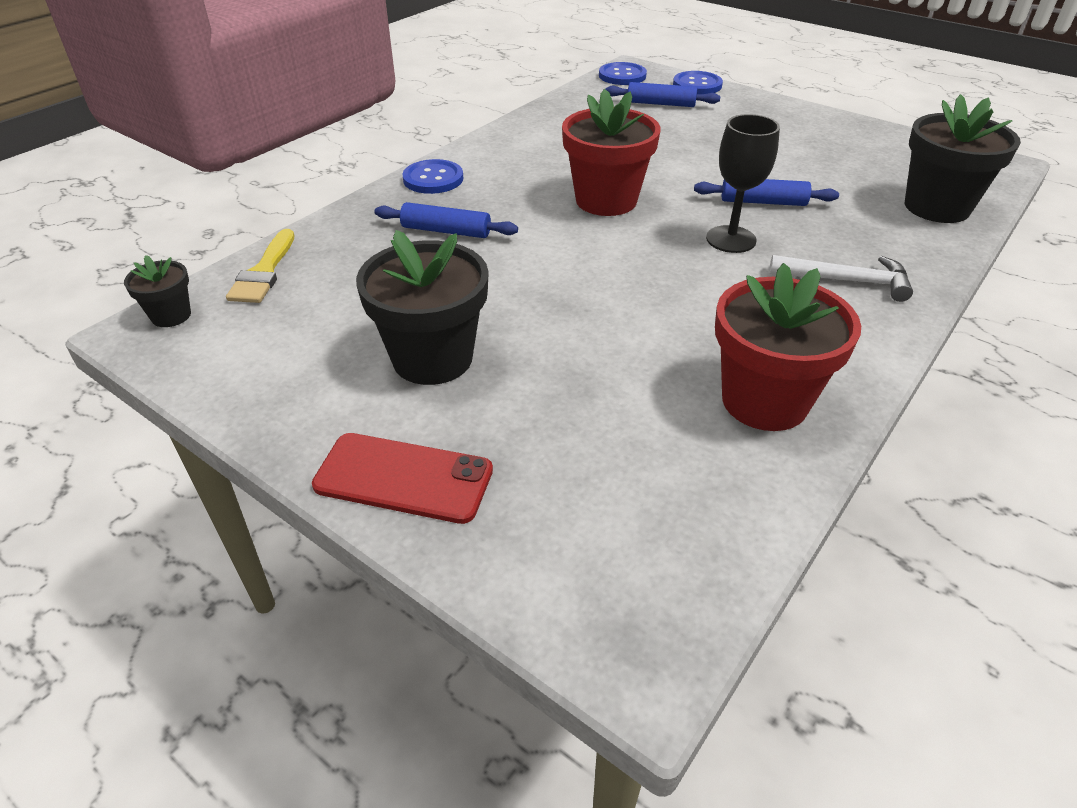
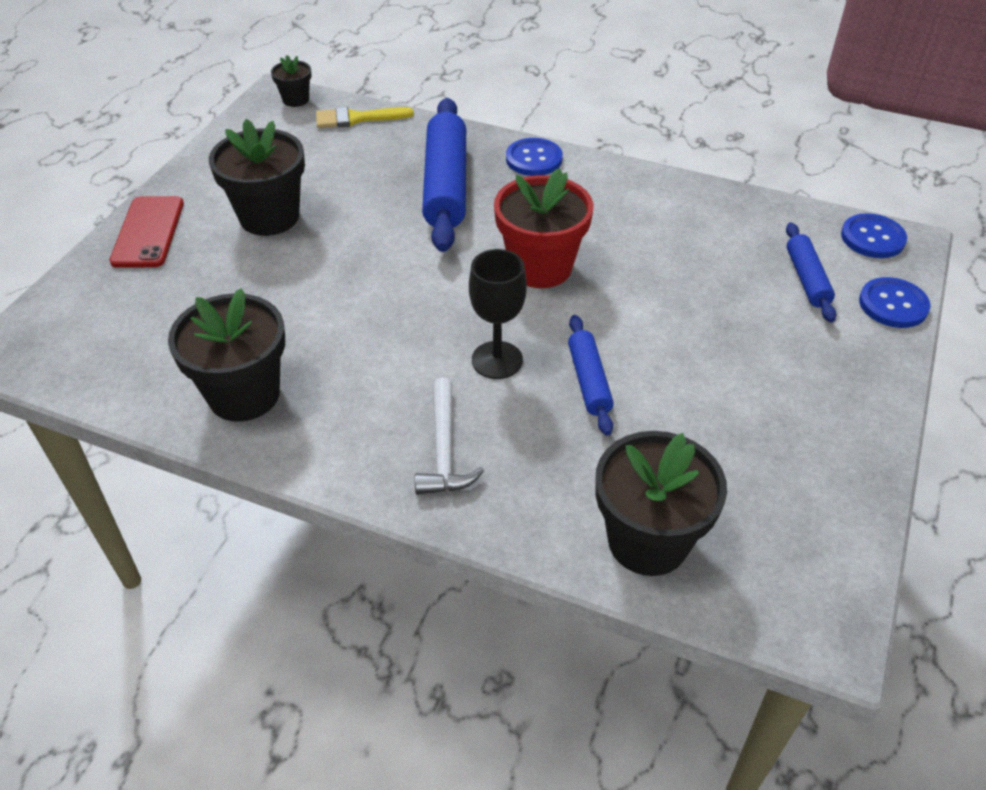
camera: 75 degrees right, 5 degrees up
blue rolling pin [374,202,518,238] -> blue rolling pin [422,98,466,252], size x1.87
red flower pot [715,263,861,431] -> black flower pot [168,288,285,422]

